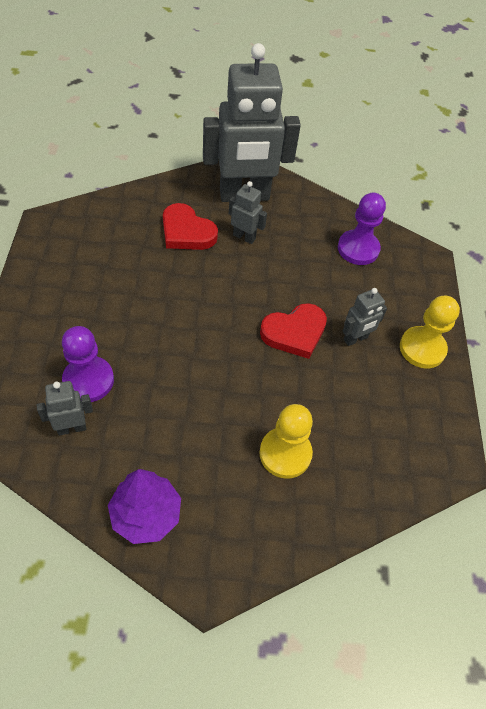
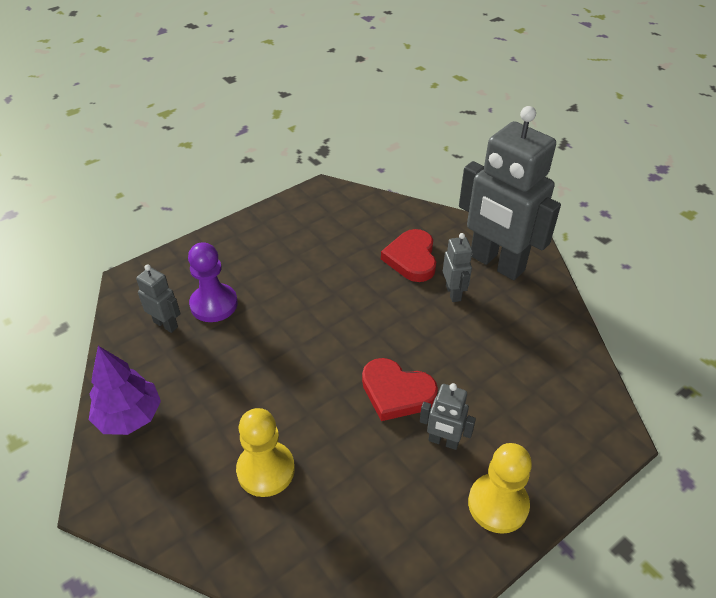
camera: 55 degrees right, 10 degrees down
purple pawn [338,193,386,265] -> none

